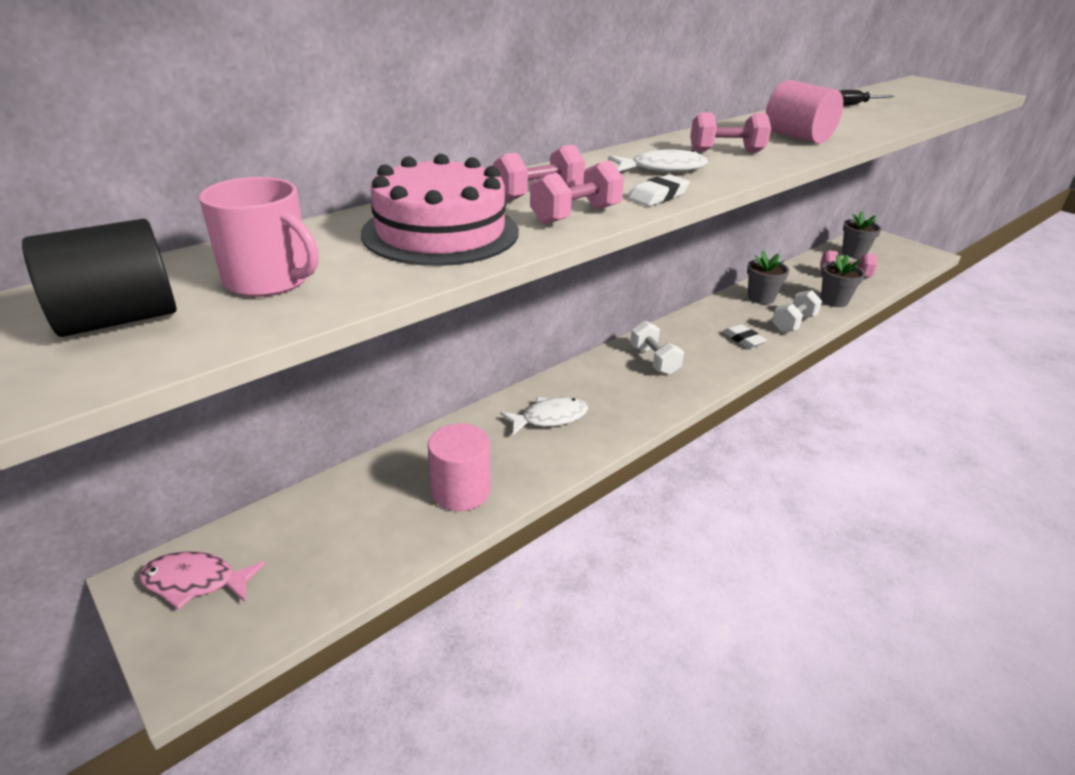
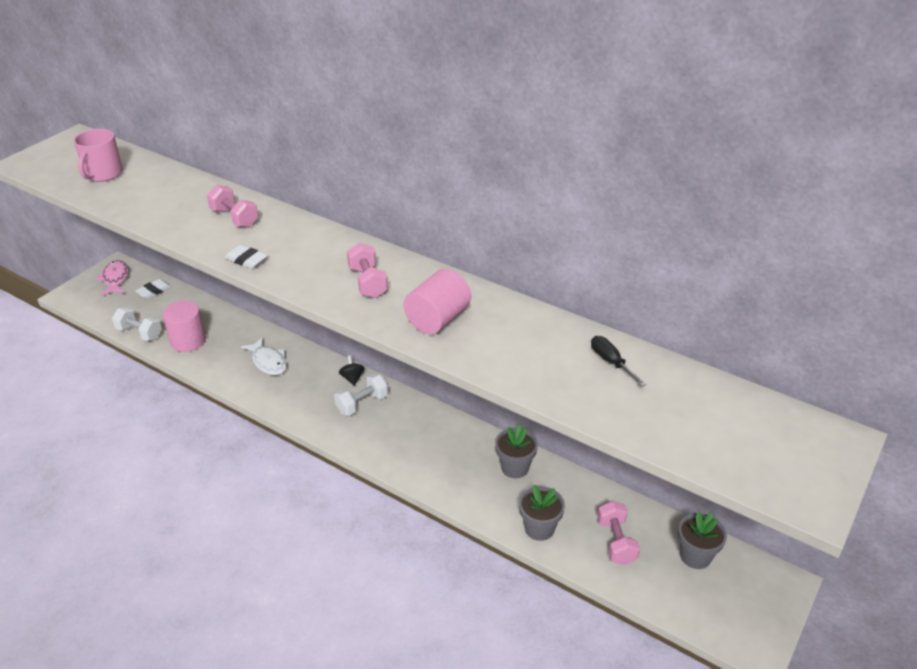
camera: 75 degrees right, 5 degrees up
black cylinder [22,219,177,337] -> none
pink cake [361,154,519,266] -> none
pink dumbbell [530,160,624,225] -> none
white fish [608,149,708,172] -> none
white eraser [723,324,767,348] -> white eraser moved to [135,279,172,299]
white dumbbell [772,290,822,332] -> white dumbbell moved to [112,307,162,341]
none -> black spinning top [339,355,365,386]

